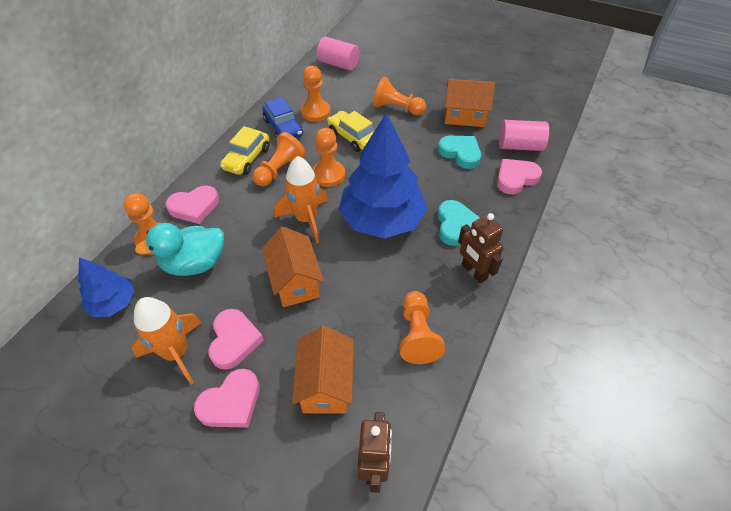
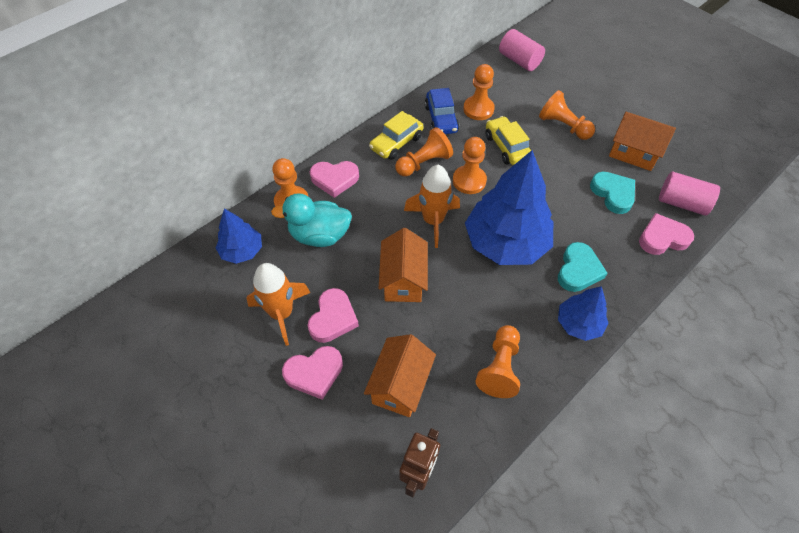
camera: 20 degrees right, 5 degrees up
brown robot [458,213,504,283] -> blue tree [558,286,609,341]

